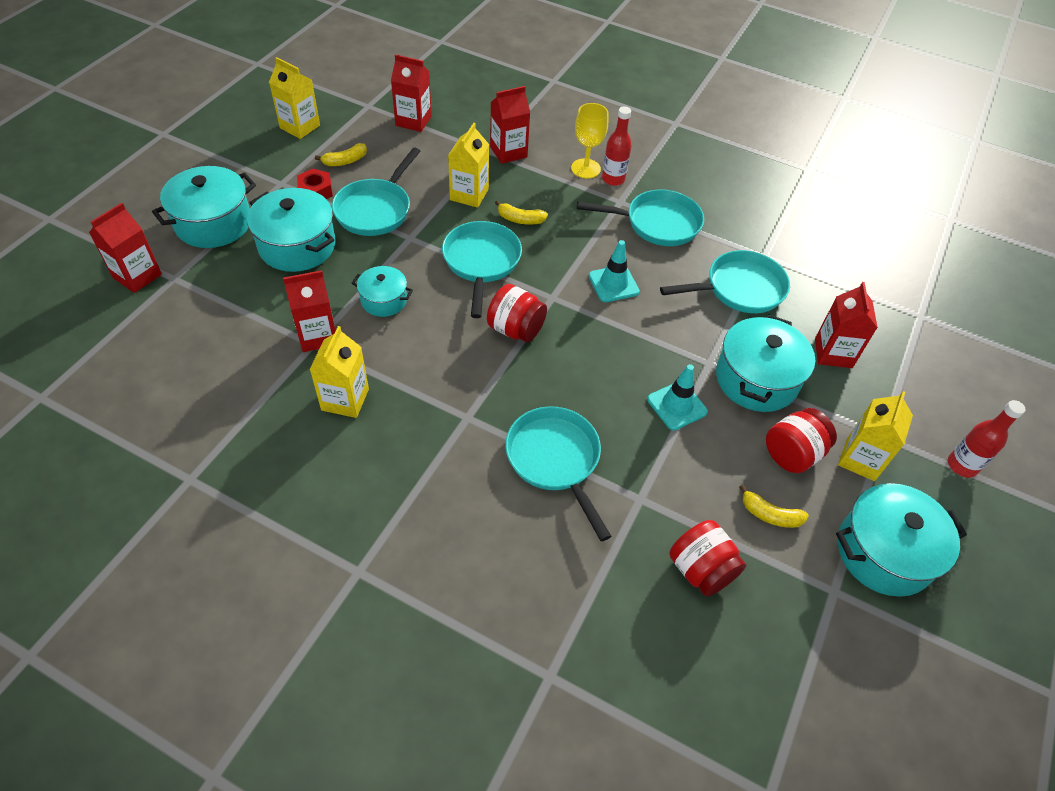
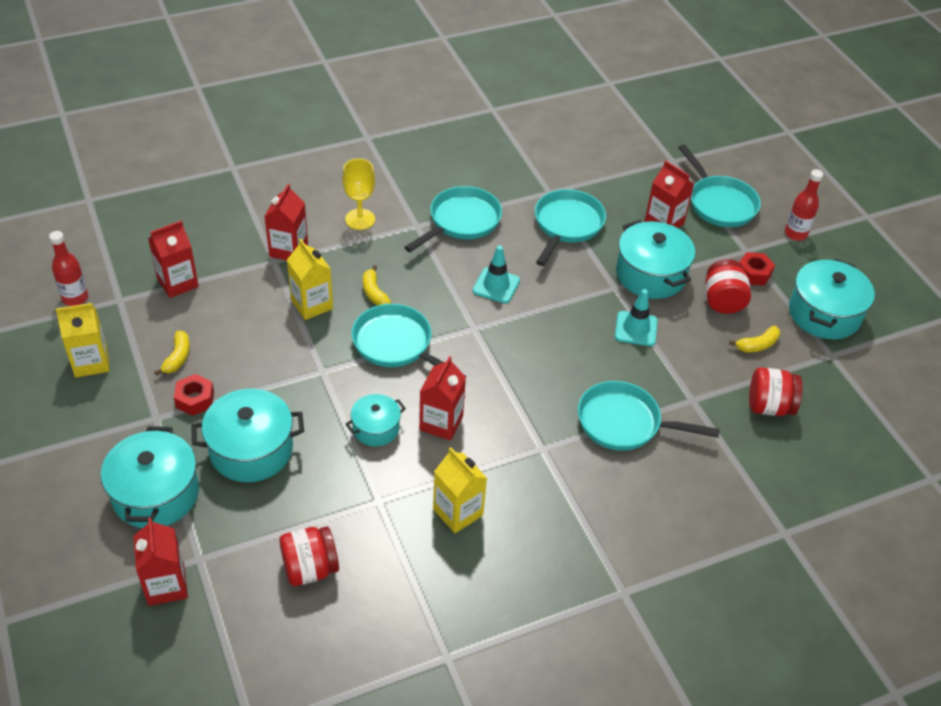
camera: 50 degrees left, 5 degrees down
red carton [283,270,336,352] -> red carton moved to [419,356,466,441]
turquoise pan [332,147,420,236] -> turquoise pan moved to [678,145,761,227]
red jar [487,284,547,342] -> red jar moved to [280,526,339,586]
yellow banana [495,200,548,225] -> yellow banana turned 105 degrees clockwise [363,265,391,306]
red bottle [602,106,632,186] -> red bottle moved to [49,231,88,306]
yellow carton [838,391,913,481] -> red nut [739,252,775,286]

